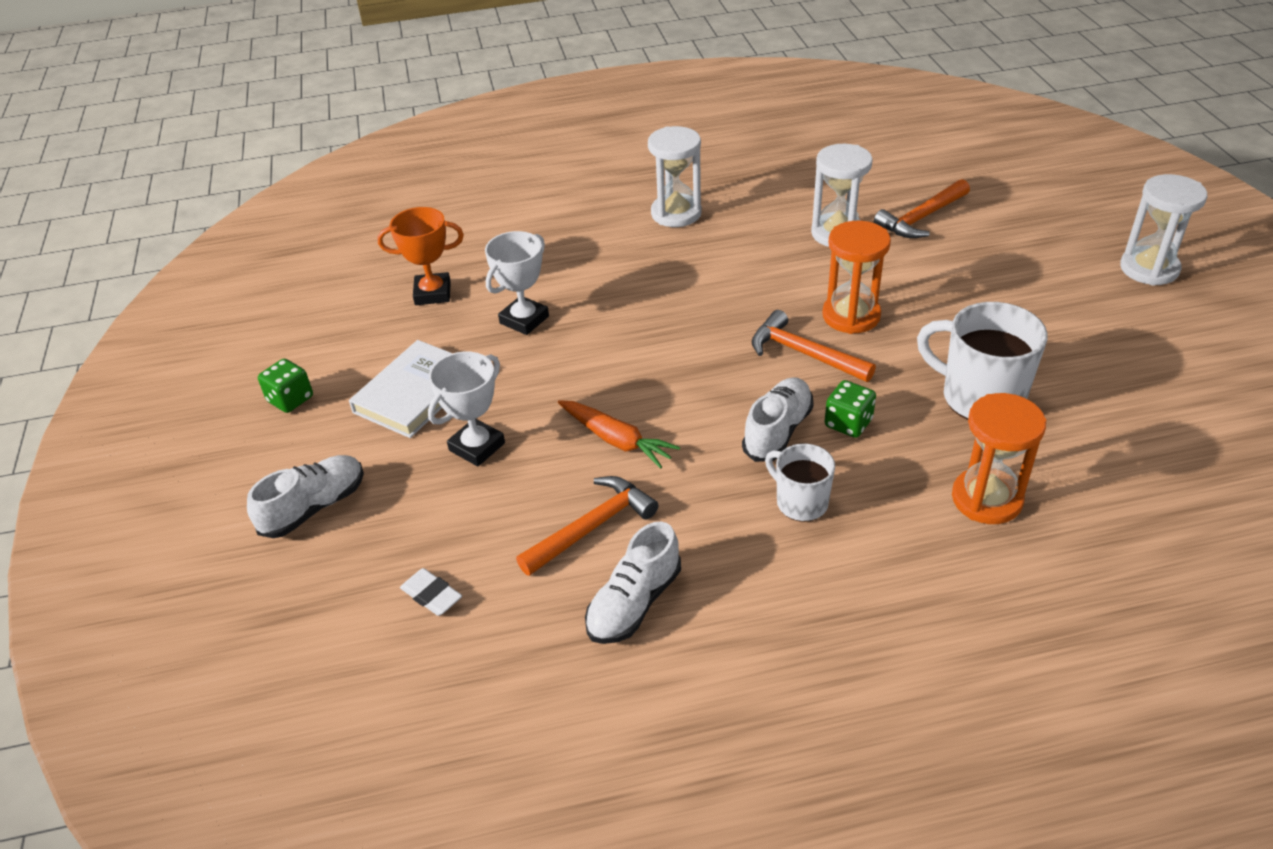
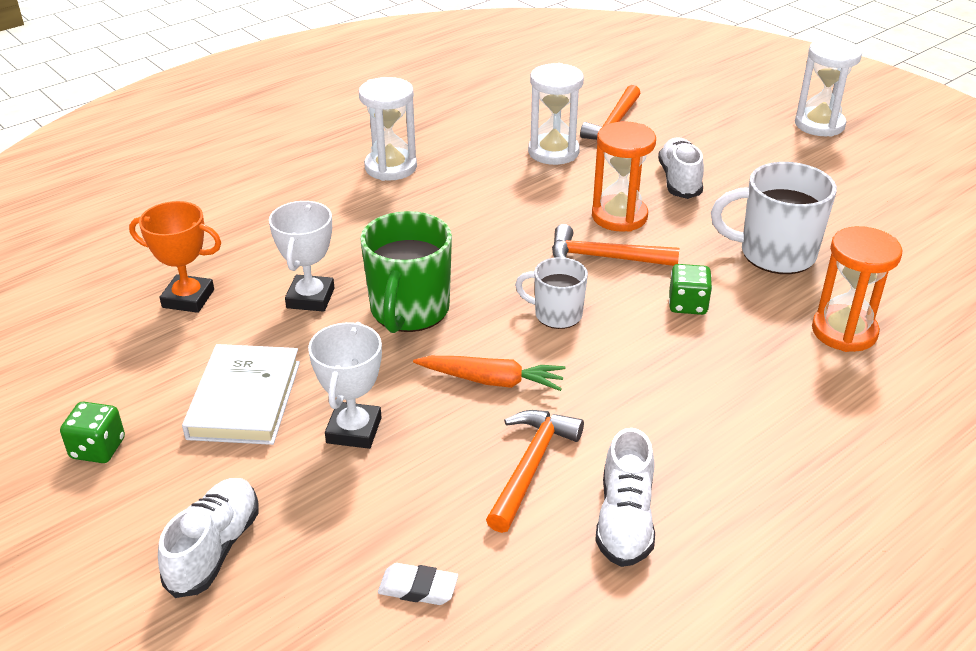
camera: 30 degrees left, 5 degrees down
orange trophy [377,207,464,305] -> orange trophy turned 45 degrees clockwise [129,201,221,313]
white shoe [742,377,814,462] -> white shoe moved to [658,137,704,199]
white mug [765,444,835,522] -> white mug moved to [515,257,588,329]
none -> green mug [360,211,452,333]

